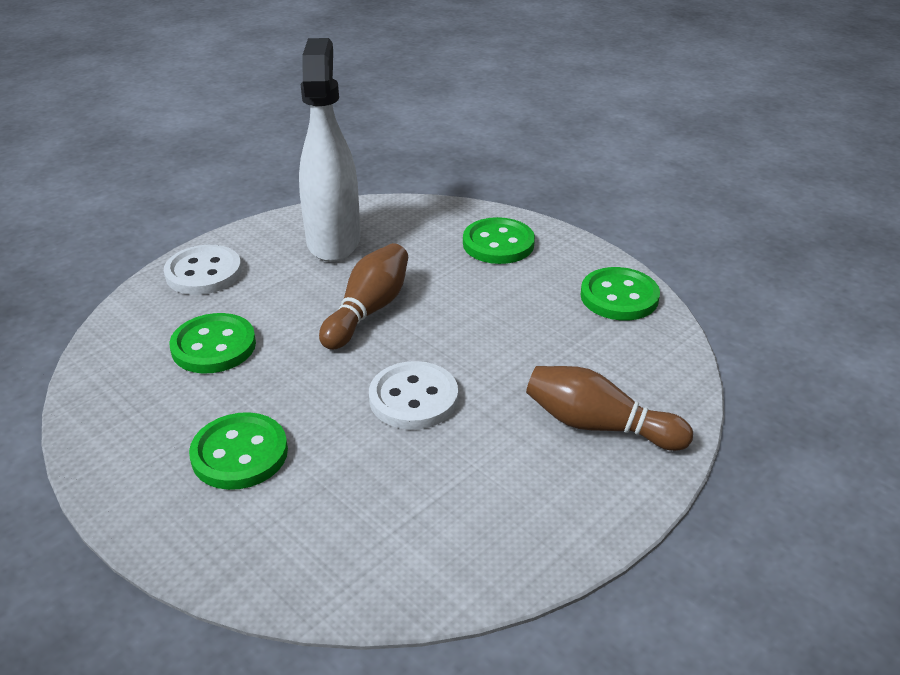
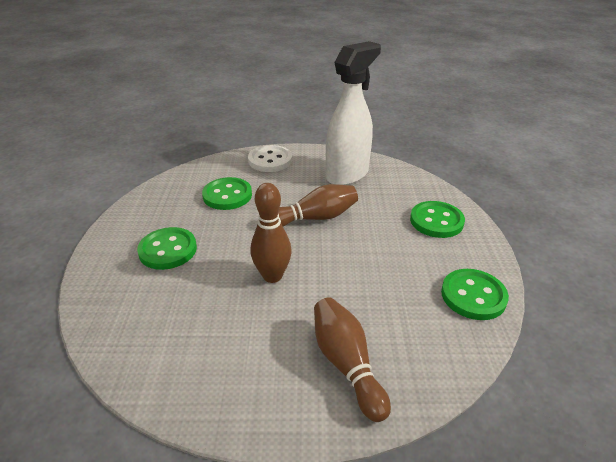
camera: 45 degrees right, 0 degrees up
white button [369,361,458,430] -> brown bowling pin [251,183,292,283]

